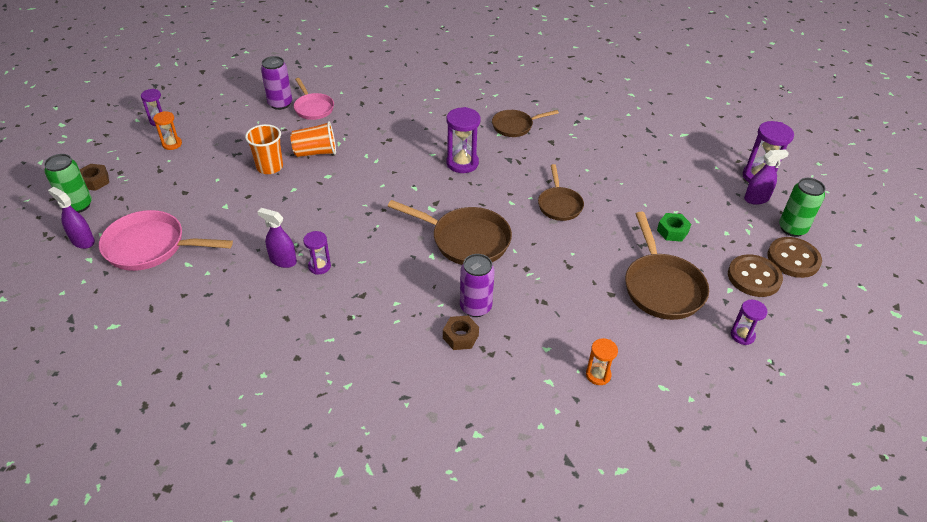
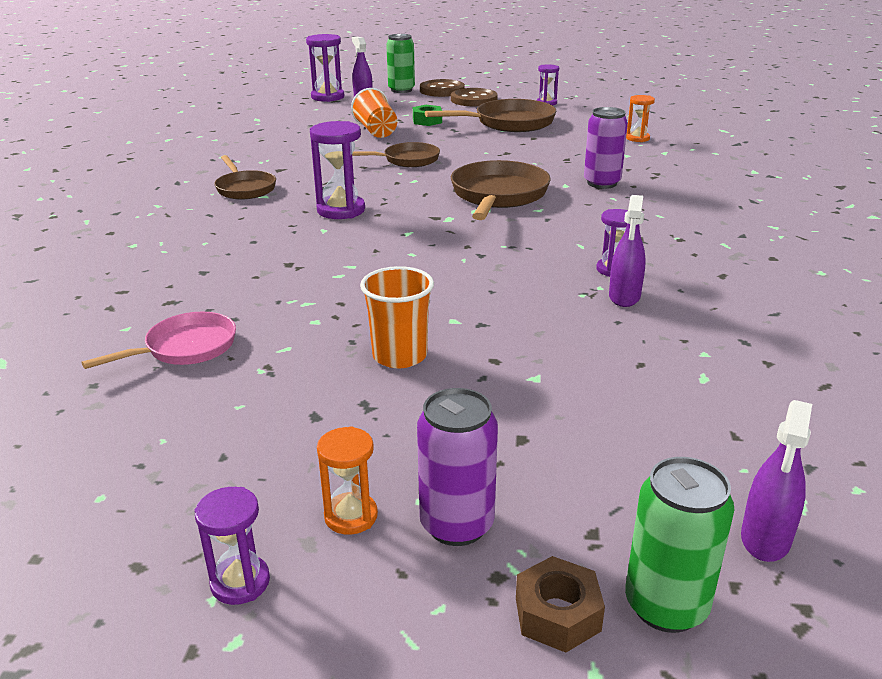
camera: 100 degrees left, 15 degrees down
pink pan [99,210,233,271] -> none
purple can [261,56,292,110] -> purple can moved to [417,388,498,546]
orange cup [290,121,336,157] -> orange cup moved to [351,88,397,138]
brown nut [443,316,479,350] -> none

